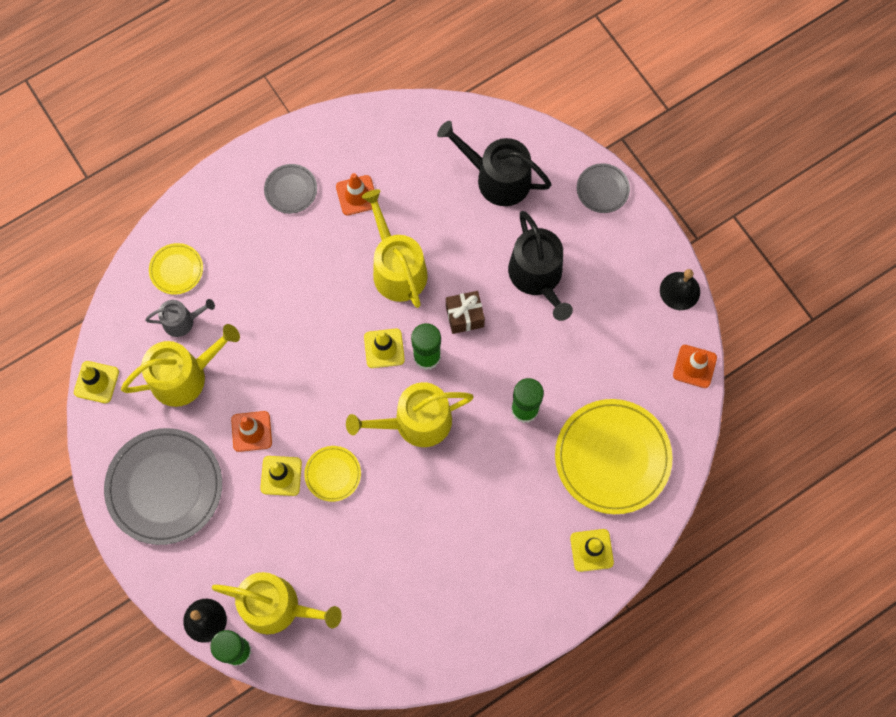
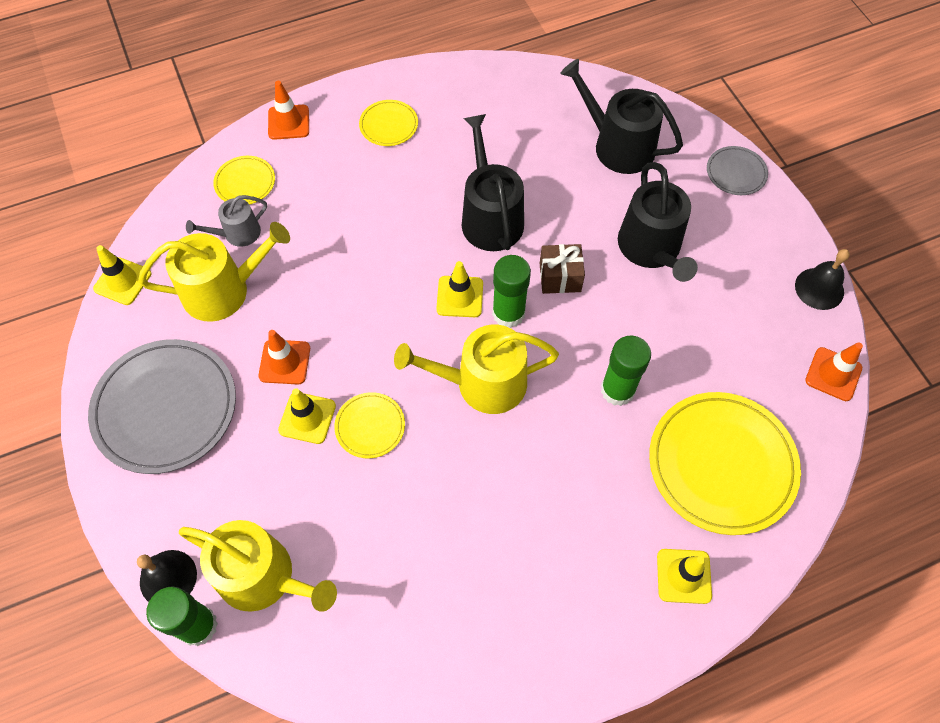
camera: 10 degrees right, 10 degrees down
grey watering can [145,299,215,337] -> grey watering can turned 150 degrees clockwise [186,195,267,247]
grey plate [264,164,317,214] -> yellow plate [359,100,418,146]
orange traffic cone [336,173,378,215] -> orange traffic cone moved to [268,81,309,140]
yellow watering can [361,189,428,308] -> black watering can [462,114,524,251]

